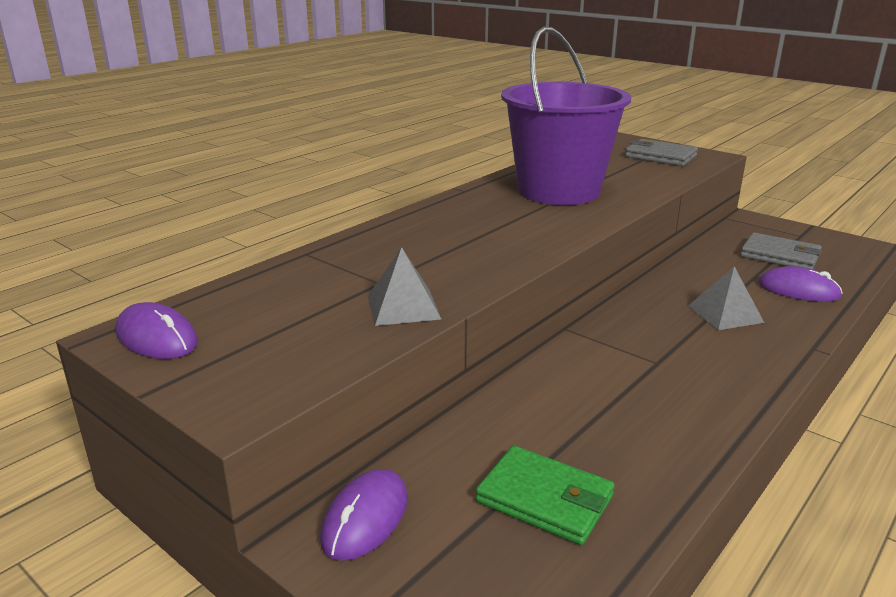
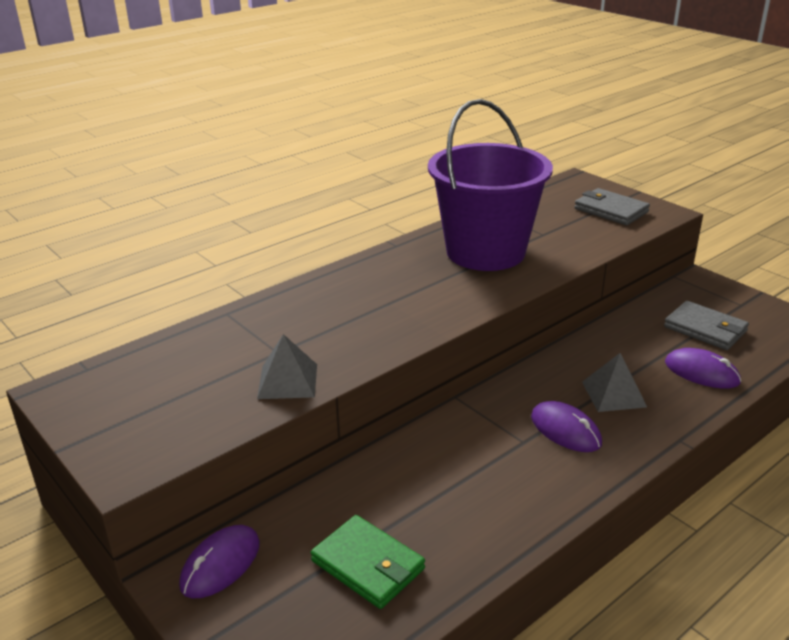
camera: 10 degrees right, 5 degrees up
purple mouse [116,302,198,359] -> purple mouse moved to [531,401,602,452]

